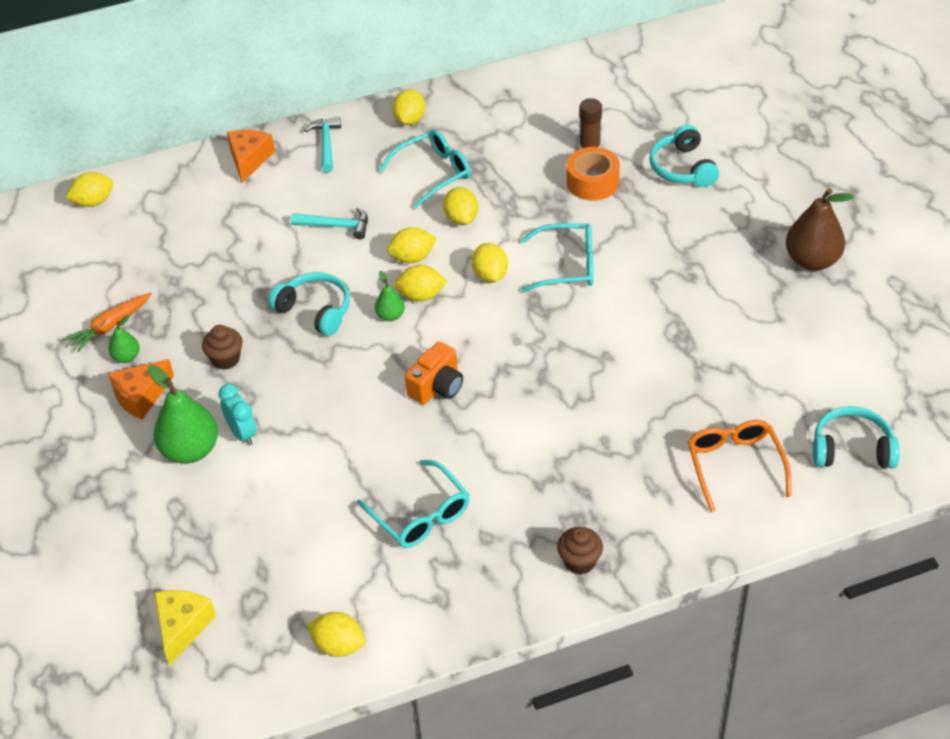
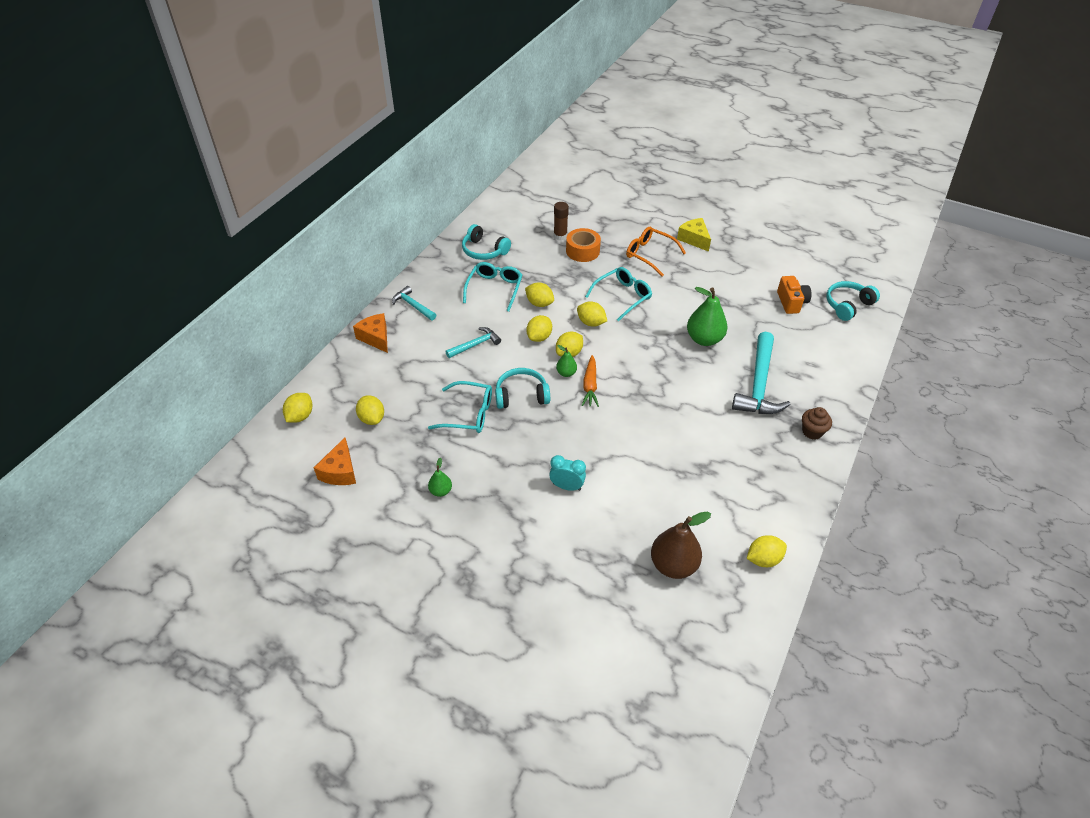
camera: 45 degrees left, 0 degrees up
orange carrot [64,293,152,352] -> orange carrot moved to [582,355,599,407]
orange cheese [108,359,174,420] -> orange cheese moved to [314,437,356,485]
green pear [147,365,218,464] -> green pear moved to [687,287,728,346]
yellow cheese [154,590,216,666] -> yellow cheese moved to [677,218,711,252]
brown cupcake [202,325,243,370] -> none
turquoise glasses [357,460,470,548] -> turquoise glasses moved to [428,381,492,433]
yellow lemon [392,89,425,125] -> yellow lemon moved to [356,395,384,425]
orange camera [405,341,463,404] -> orange camera moved to [777,276,812,314]
turquoise headphones [649,125,719,187] -> turquoise headphones moved to [462,224,511,260]
orange glasses [687,420,791,512] -> orange glasses moved to [626,227,686,277]
brown pear [786,188,854,271] -> brown pear moved to [651,511,711,579]
none -> turquoise hammer [732,332,791,414]

